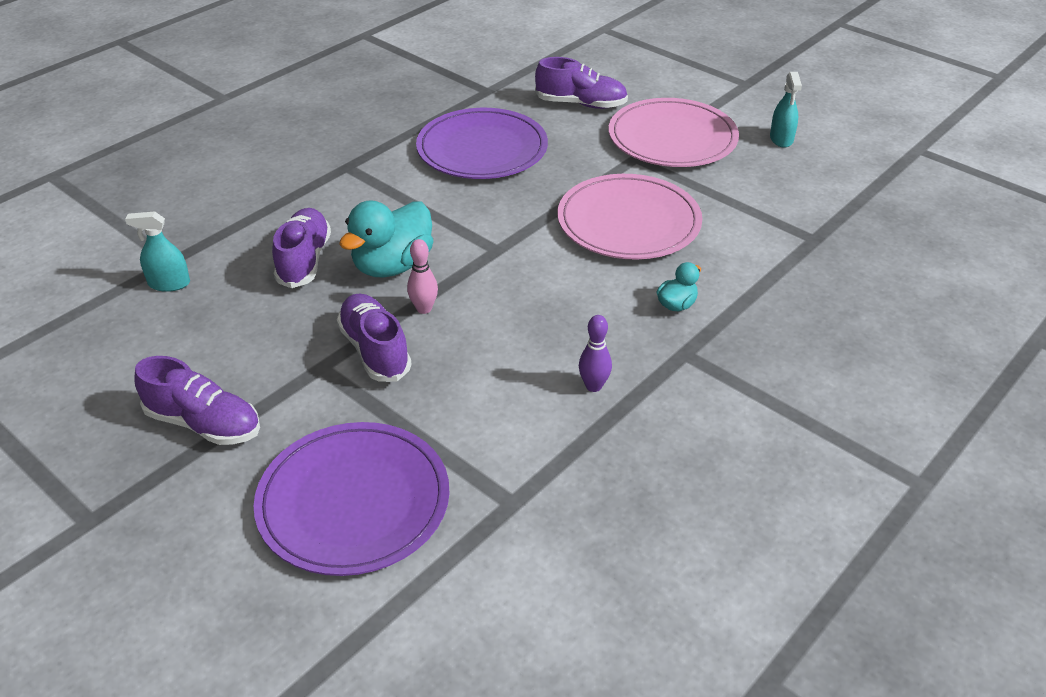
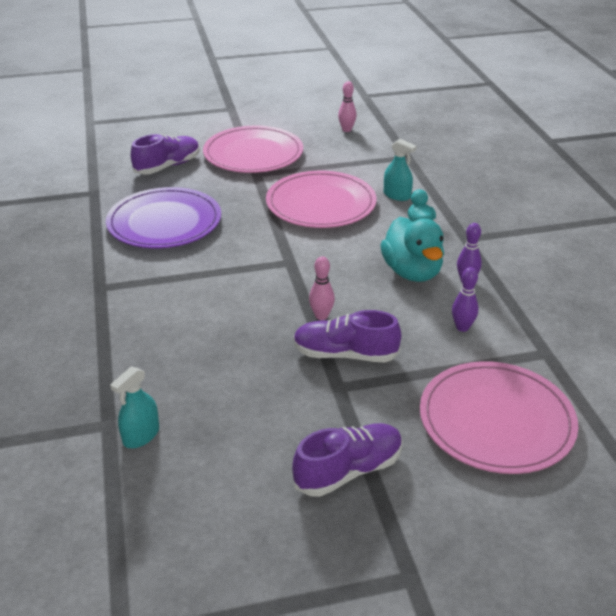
camera: 55 degrees left, 5 degrees down
purple plate [254,422,449,576] -> pink plate [420,361,578,474]
purple shoe [272,208,331,288] -> none
turquoise duck [339,200,433,277] -> turquoise duck moved to [380,217,444,282]
turquoise spray bottle [770,72,802,148] -> turquoise spray bottle moved to [384,139,417,201]
none -> pink bowling pin [338,81,357,132]
none -> purple bowling pin [452,267,478,332]

